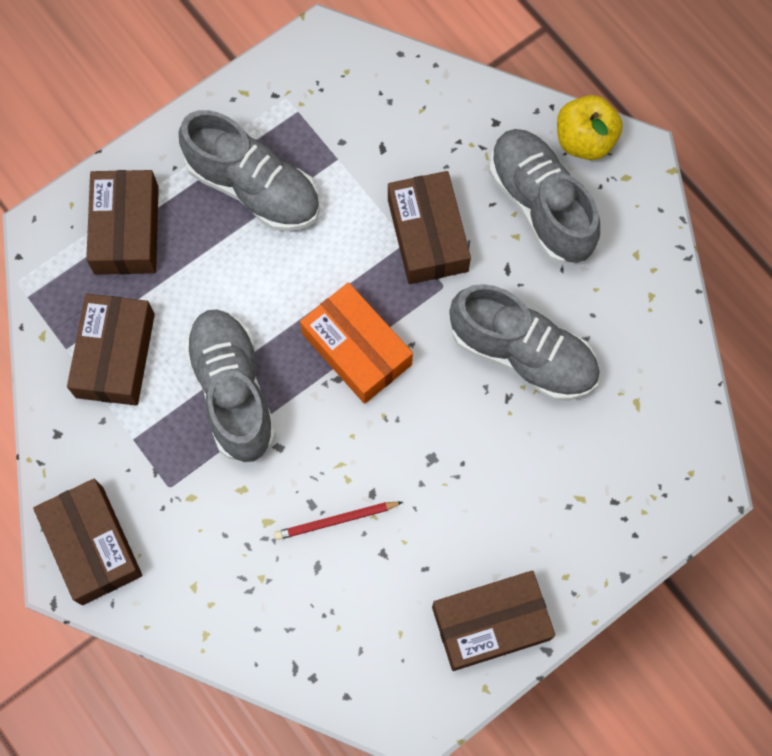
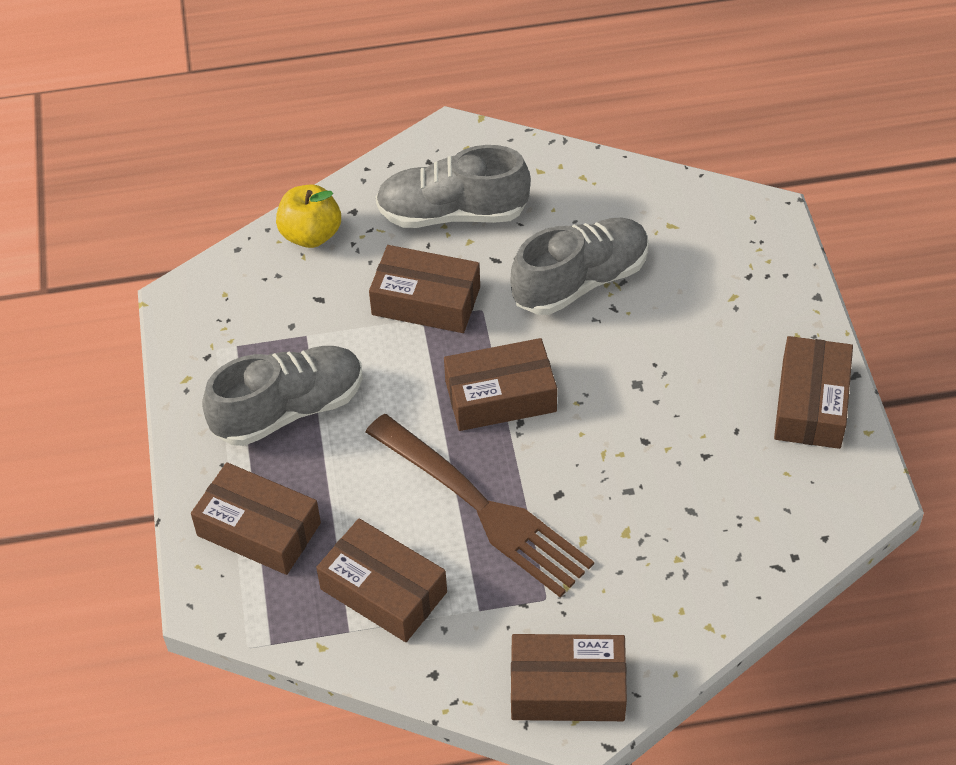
camera: 60 degrees left, 20 degrees down
grey shoe [183,309,276,462] -> brown fork [366,414,594,597]
red pencil [274,502,403,540] -> none
orange box [300,282,413,404] -> brown box [444,338,557,431]
yellow apple [557,95,623,160] -> yellow apple moved to [276,184,341,248]

